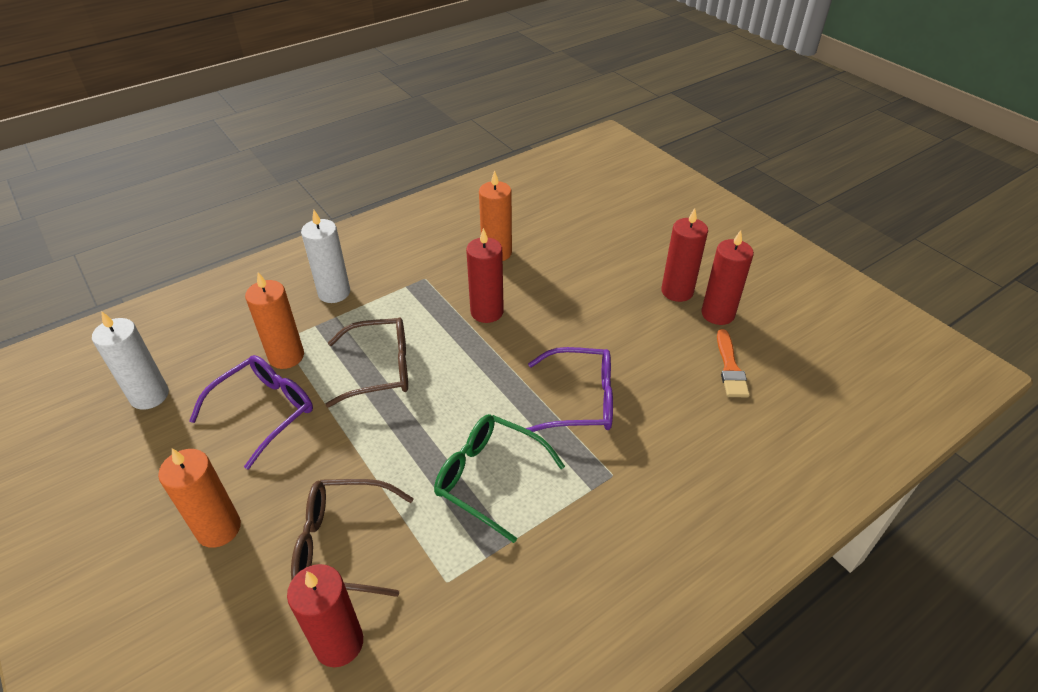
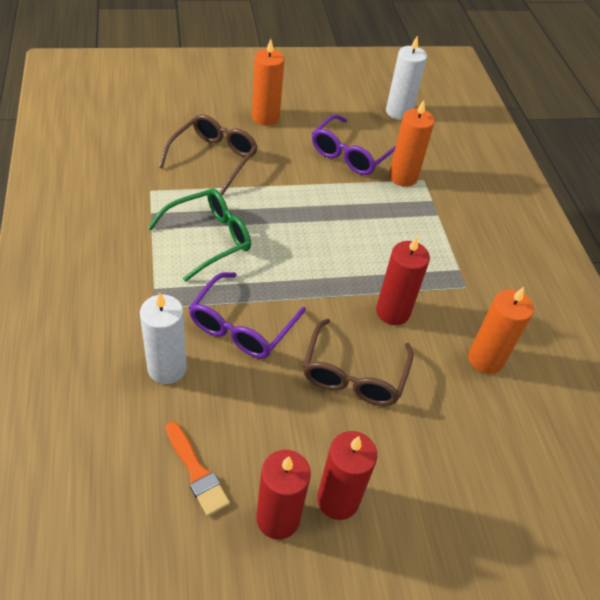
camera: 110 degrees right, 5 degrees up
purple glasses [189,355,313,469] -> purple glasses turned 60 degrees clockwise [312,114,396,175]
red candle [287,564,363,667] -> none
white candle [301,210,350,303] -> white candle moved to [140,292,187,384]
brown glasses [325,317,408,408] -> brown glasses moved to [303,318,413,406]
orange brush [717,329,750,397] -> orange brush turned 150 degrees counterclockwise [166,421,230,516]

